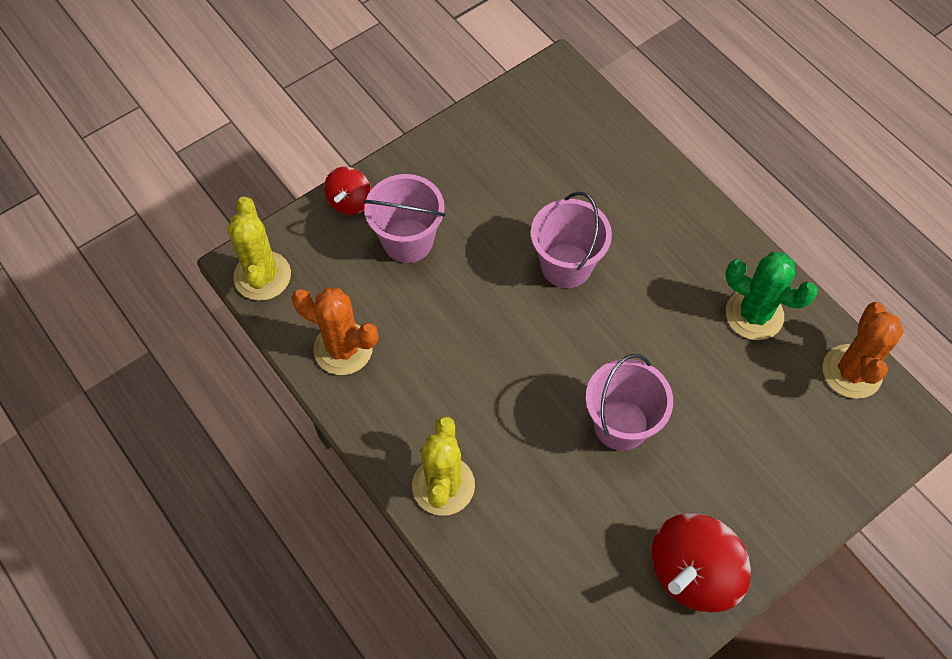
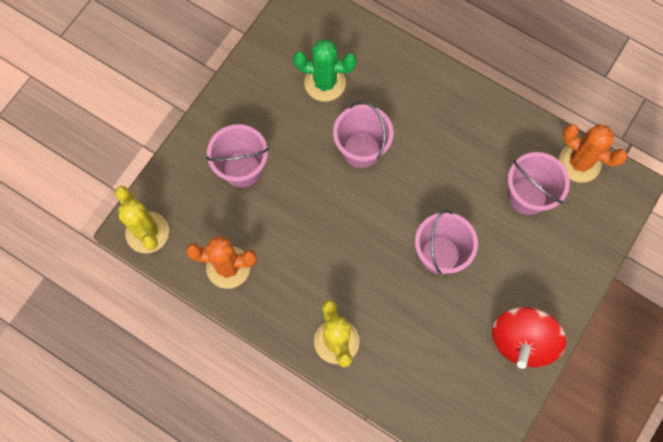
camera: 20 degrees left, 10 degrees up
red spinning top [324,167,371,215] -> none
green cactus [725,252,818,340] -> green cactus moved to [293,39,357,101]
orange cactus [823,302,904,399] -> orange cactus turned 45 degrees counterclockwise [559,124,628,182]
none -> pink bucket [508,152,570,215]

